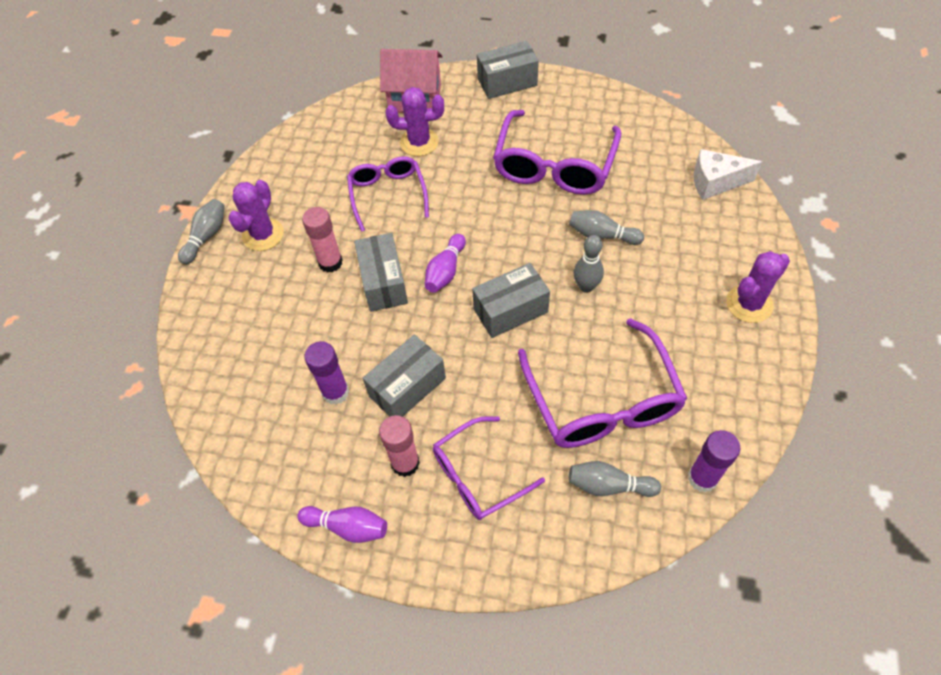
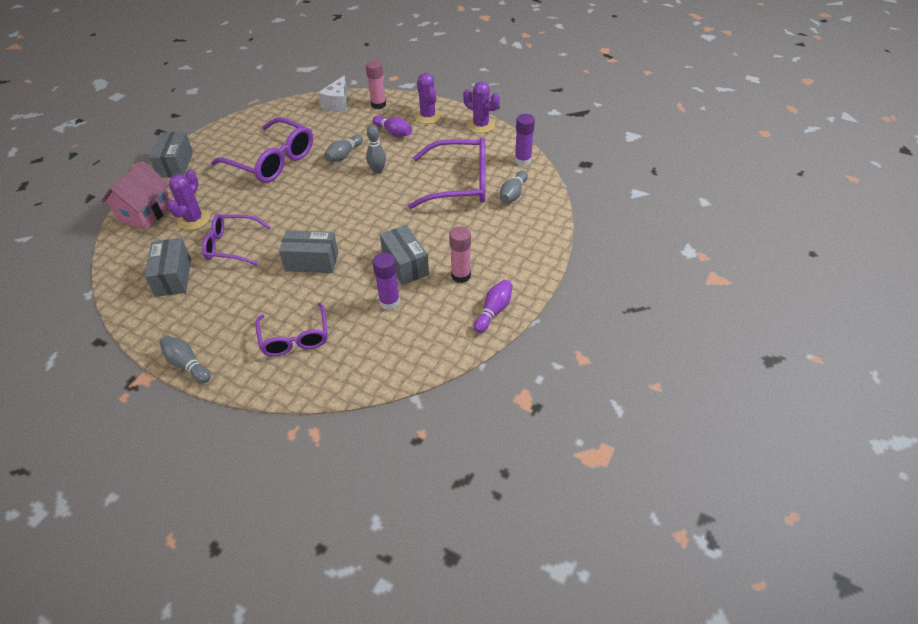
camera: 75 degrees left, 10 degrees down
purple cactus [228,180,284,251] -> purple cactus moved to [463,81,500,133]
pink glue stick [302,207,343,273] -> pink glue stick moved to [366,60,386,109]
purple bowling pin [425,234,466,293] -> purple bowling pin moved to [373,116,412,137]
purple glasses [433,416,545,520] -> purple glasses moved to [255,303,328,357]
grey box [472,263,550,338] -> grey box moved to [145,238,191,297]

